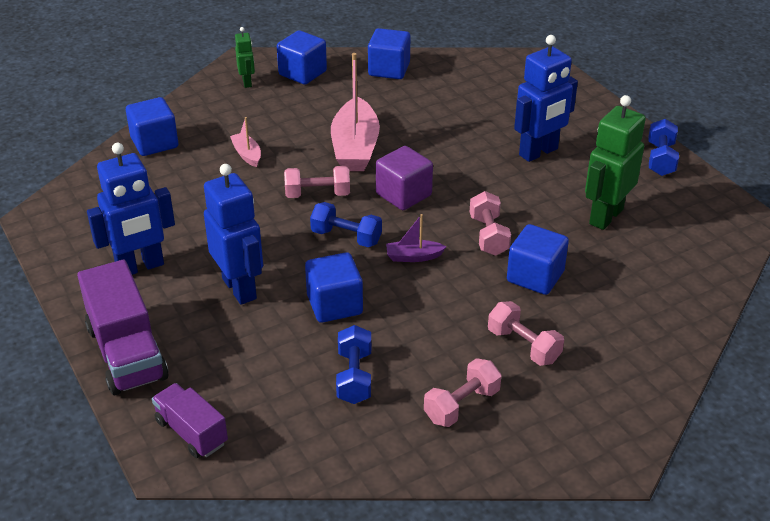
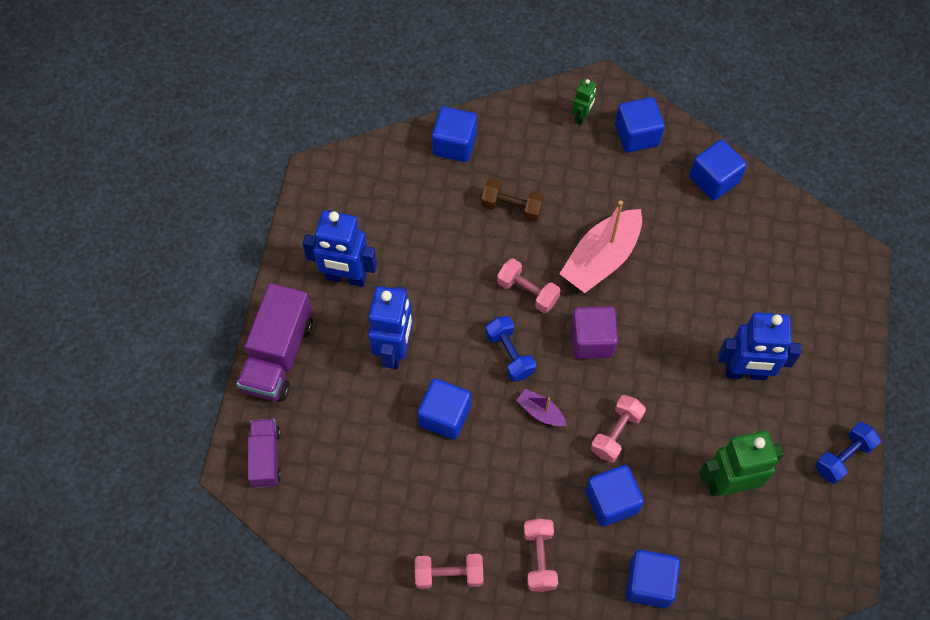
camera: 40 degrees right, 25 degrees up
pink boat [230,117,261,167] -> brown dumbbell [481,179,544,222]
blue dumbbell [336,325,371,404] -> none
none -> blue cube [625,550,680,608]

